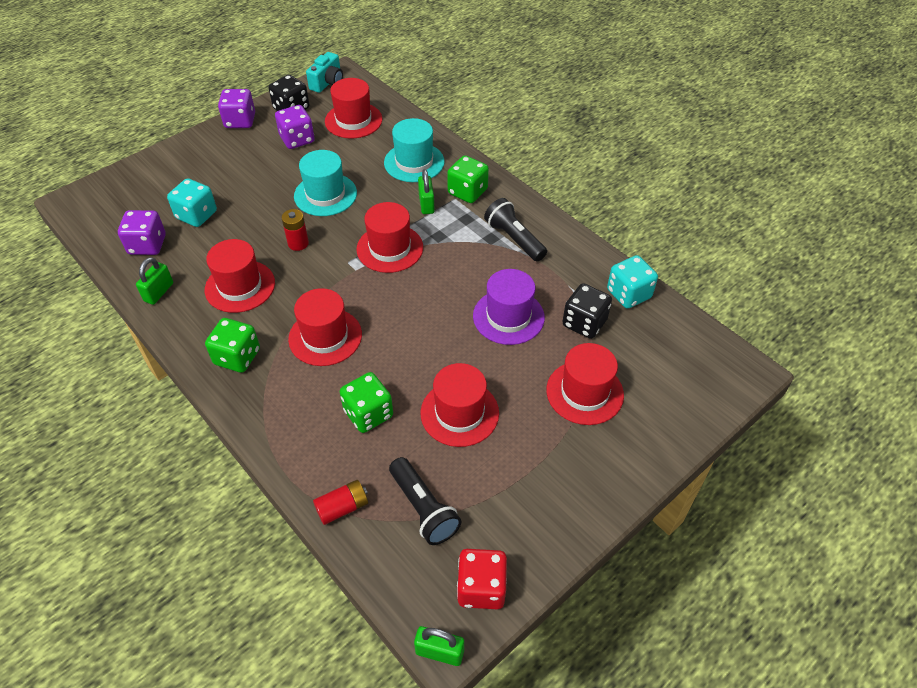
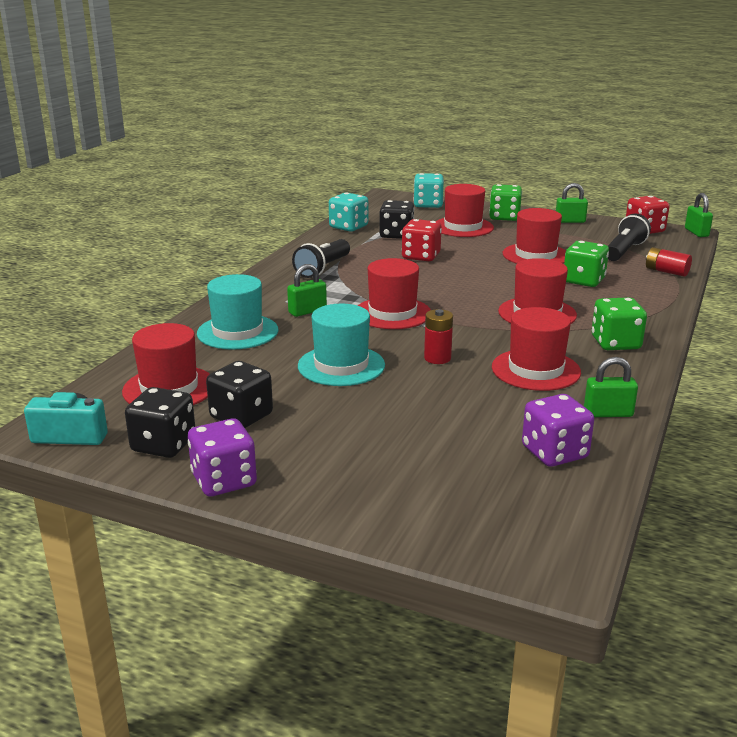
camera: 115 degrees left, 25 degrees down
turquoise dice [167,178,217,227] -> turquoise dice moved to [413,173,444,208]
purple dice [275,105,315,149] -> black dice [206,361,273,428]
green dice [447,155,489,203] -> green dice moved to [489,184,522,221]
purple hat [473,269,545,345] -> red dice [402,219,442,261]
none -> green padlock [556,183,588,223]

